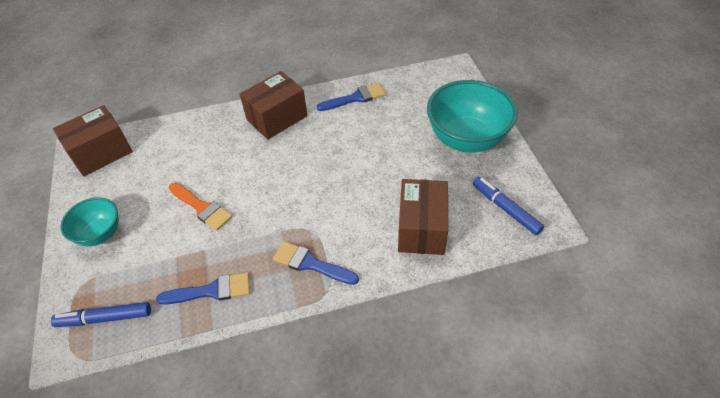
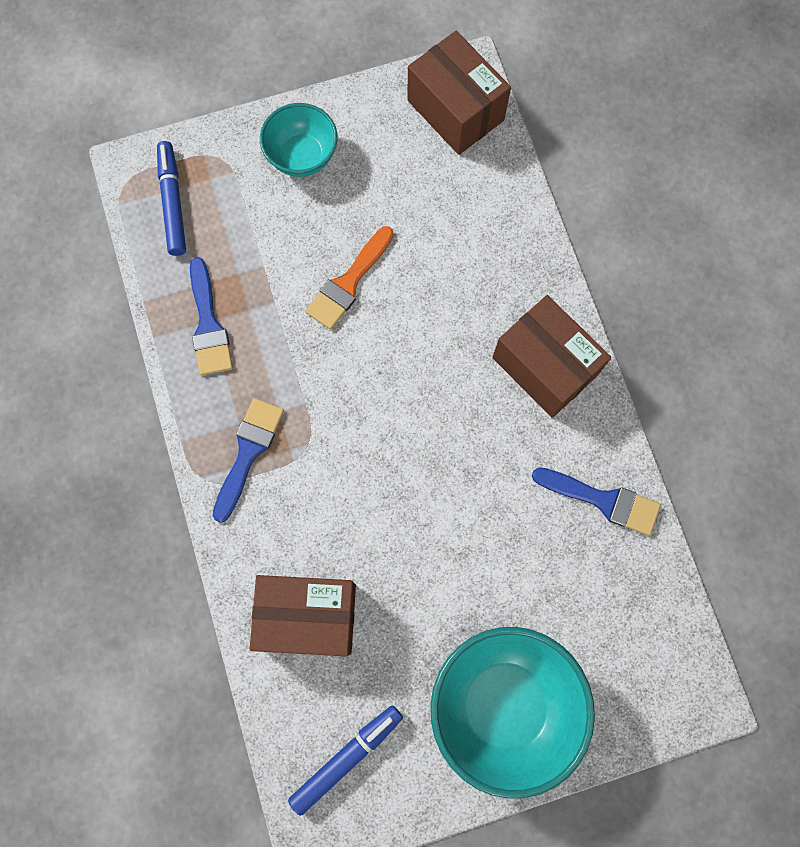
camera: 85 degrees right, 25 degrees up
blue brush [316,83,386,111] -> blue brush turned 45 degrees counterclockwise [532,467,661,536]

